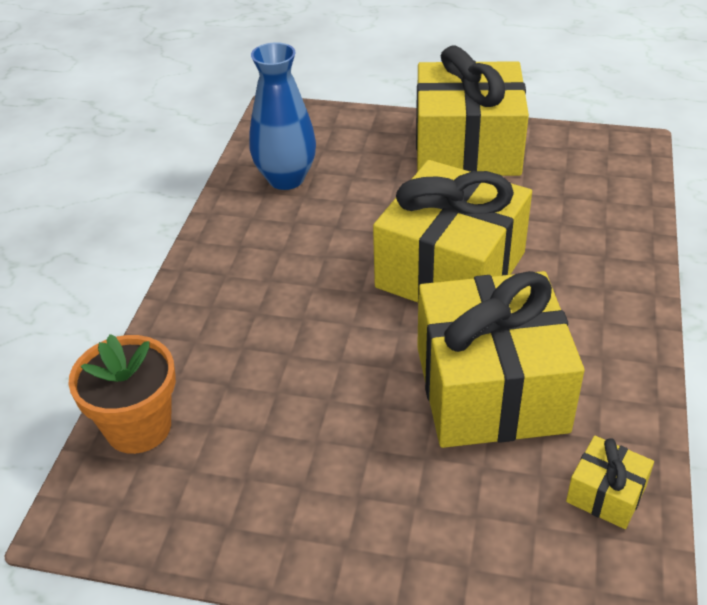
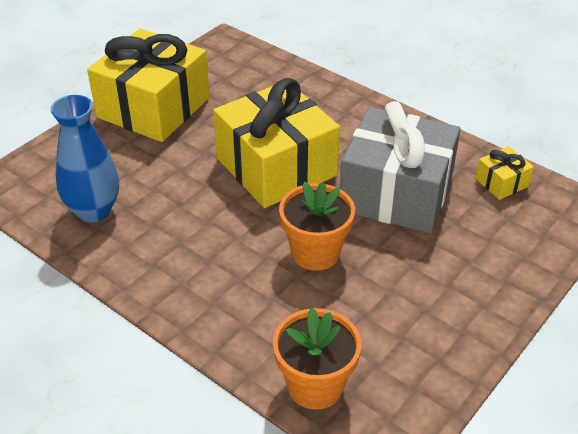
camera: 65 degrees left, 0 degrees up
yellow gift [417,271,585,448] -> grey gift [340,101,461,233]
none -> orange flower pot [279,182,355,271]

